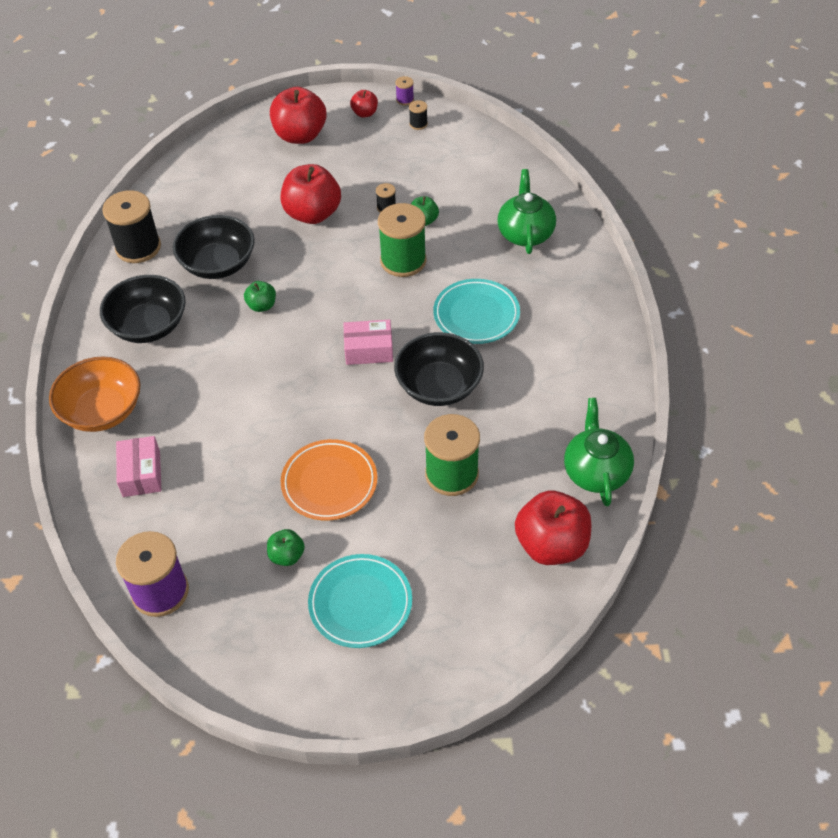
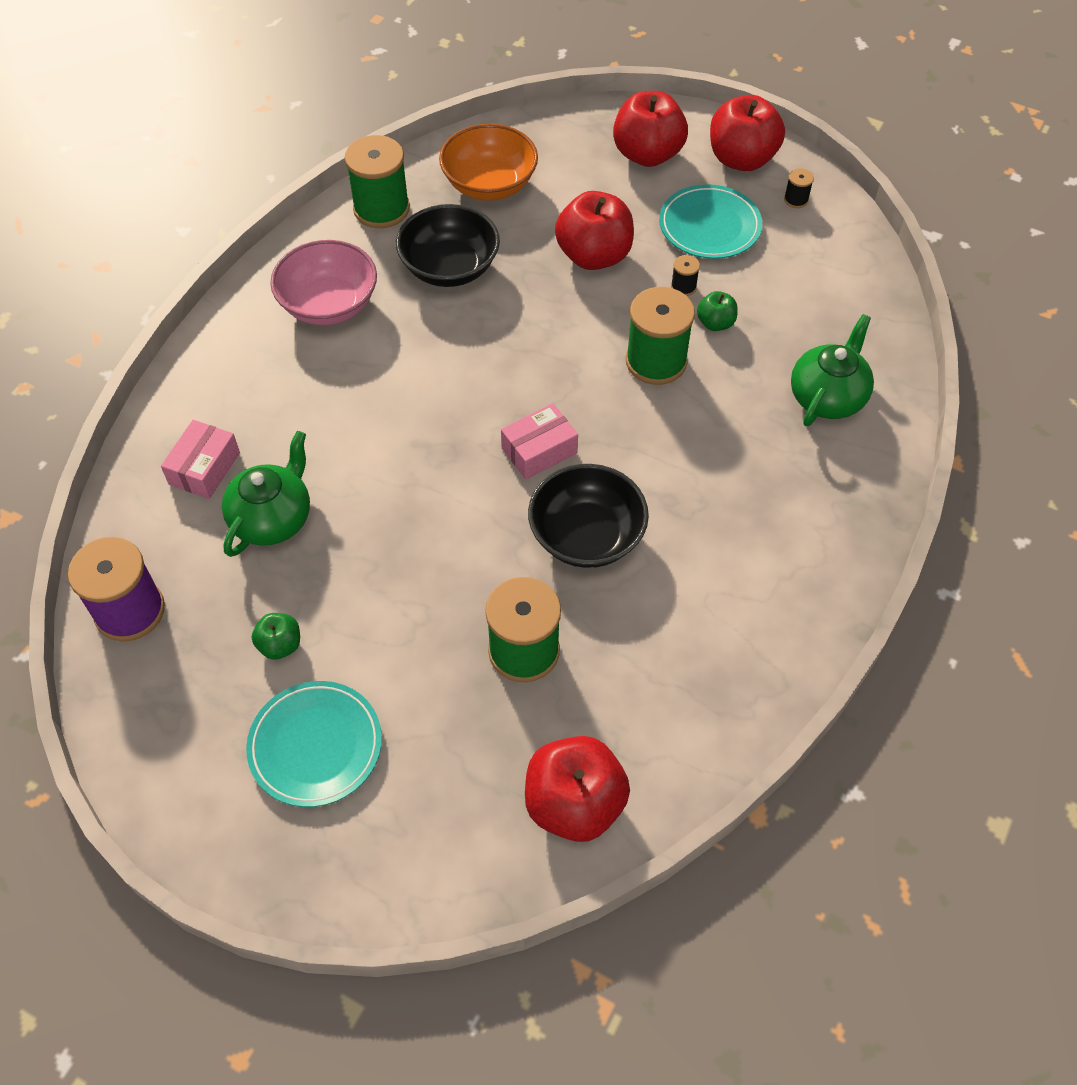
camera: 30 degrees right, 5 degrees up
orange bowl [49,357,140,432] -> orange bowl moved to [439,124,538,201]
black bowl [100,275,186,343] -> pink bowl [270,240,377,325]
black spool [102,190,161,263] -> green spool [345,135,410,228]
green apple [244,281,276,312] -> none
orange plate [281,439,377,521] -> none
pink box [343,320,393,365] -> pink box turned 60 degrees counterclockwise [501,403,578,480]
red apple [350,90,378,118] -> red apple [710,95,785,171], size x2.01
purple spool [395,76,414,105] -> none
turquoise plate [433,279,520,344] -> turquoise plate moved to [659,184,762,259]
green teapot [564,398,634,507] -> green teapot moved to [222,431,310,557]

